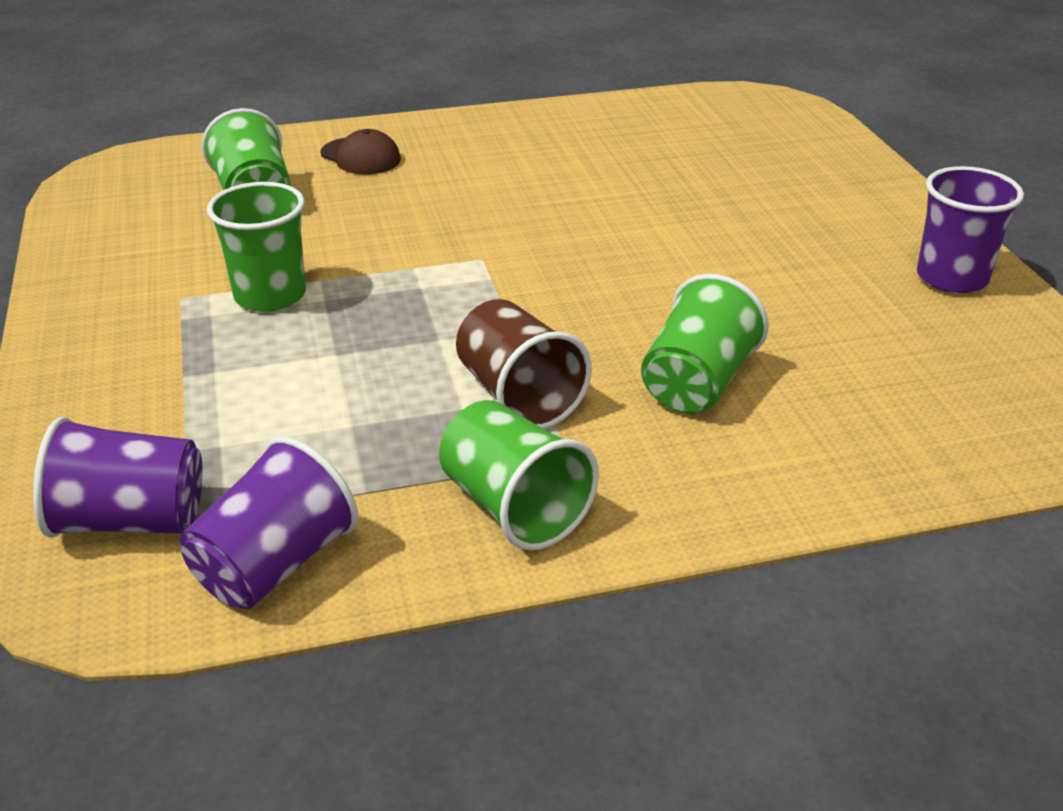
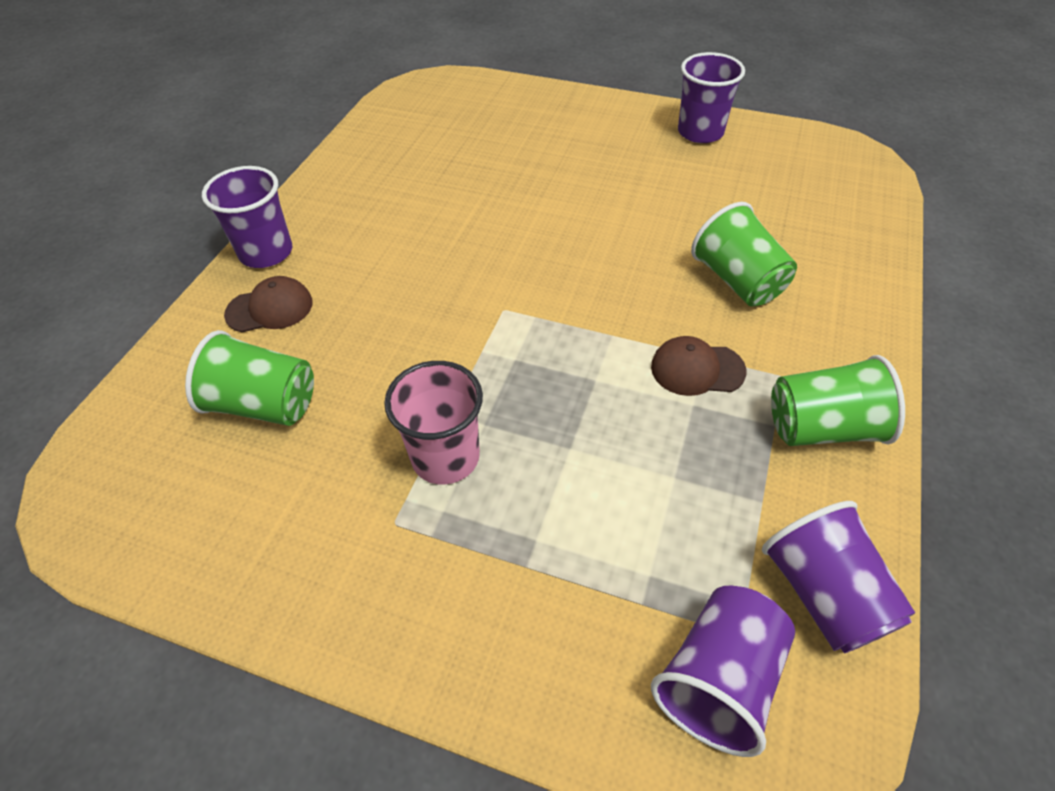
camera: 55 degrees left, 15 degrees up
green cup [207,182,306,312] -> pink cup [384,361,483,485]
brown cup [456,299,592,429] -> brown cap [651,336,746,396]
none -> purple cup [202,166,292,268]

